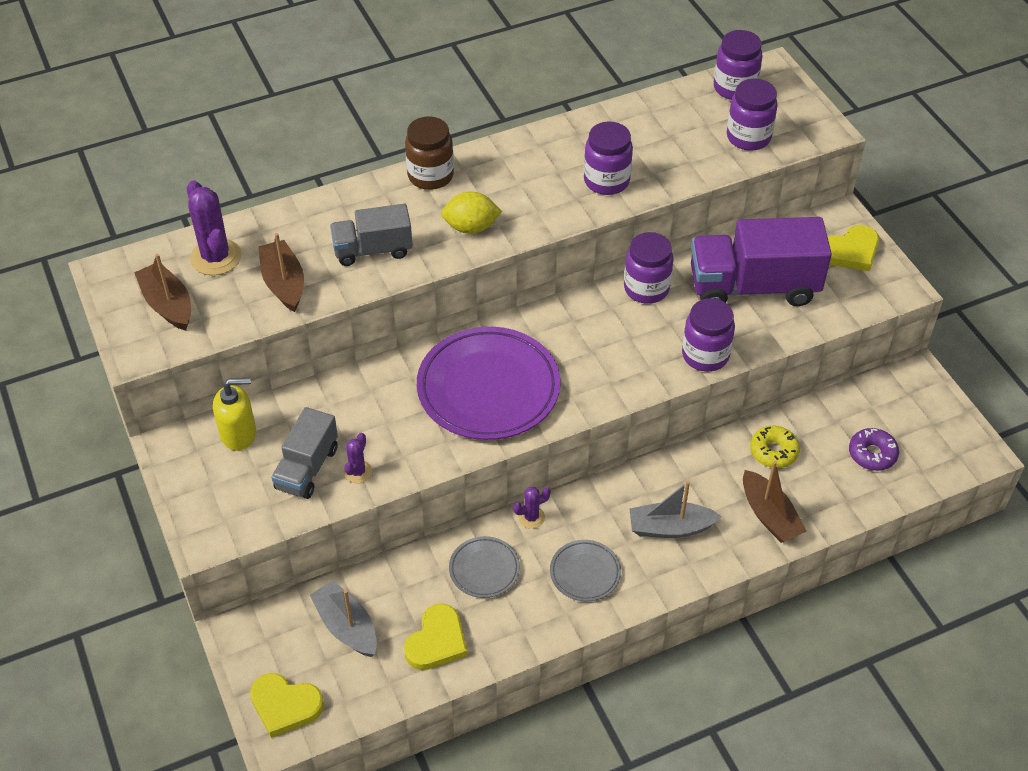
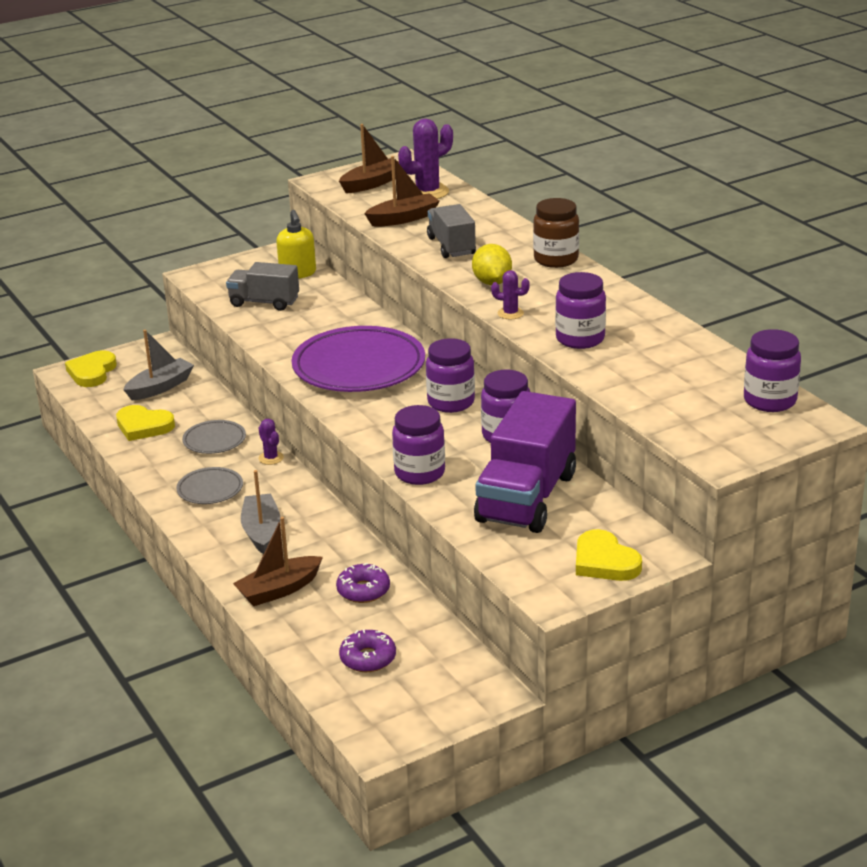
camera: 85 degrees right, 20 degrees down
purple cactus [344,433,372,483] -> purple cactus moved to [491,270,530,319]
purple truck [691,217,832,306] -> purple truck turned 150 degrees counterclockwise [474,391,576,533]
purple jar [727,79,778,151] -> purple jar moved to [426,338,475,413]
yellow donut [750,426,800,468] -> purple donut [336,563,390,603]

